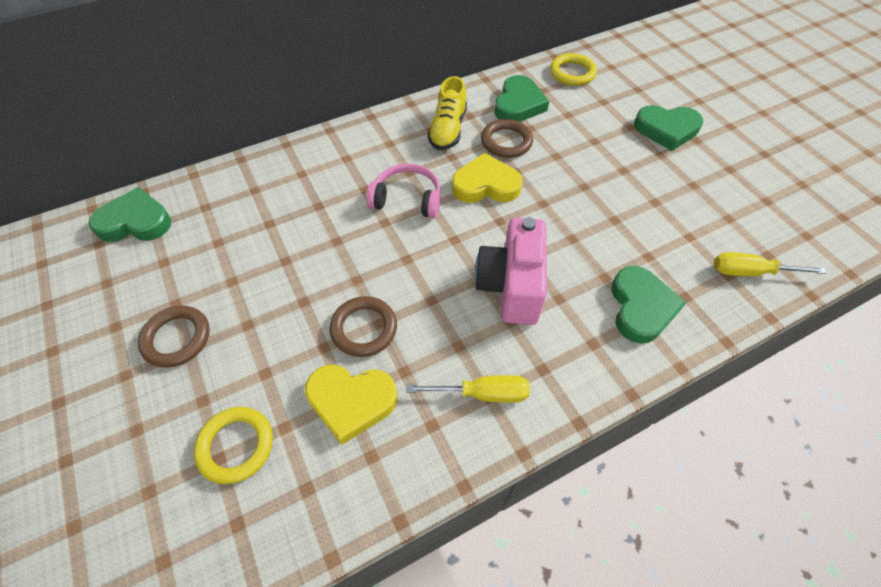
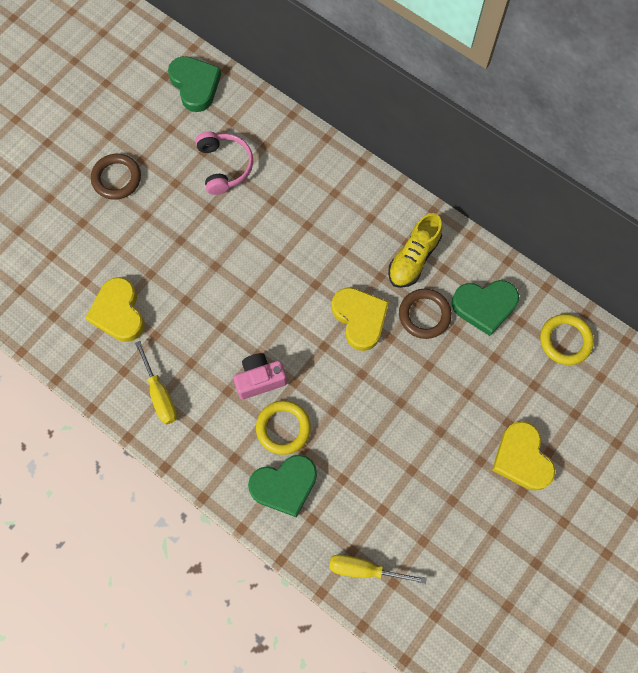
camera: 65 degrees right, 15 degrees up
yellow ring [194,407,273,484] -> yellow ring moved to [256,400,311,455]
brown ring [330,296,397,357] -> none
pink headphones [366,163,441,218] -> pink headphones moved to [196,132,253,195]
yellow shoe [427,76,467,150] -> yellow shoe turned 45 degrees counterclockwise [388,213,443,288]
pink camera [475,217,547,325] -> pink camera [233,353,287,400], size x0.65
green heart [634,105,703,151] -> yellow heart [492,421,556,491]
yellow screwdriver [714,252,827,276] -> yellow screwdriver turned 60 degrees counterclockwise [329,554,427,584]

